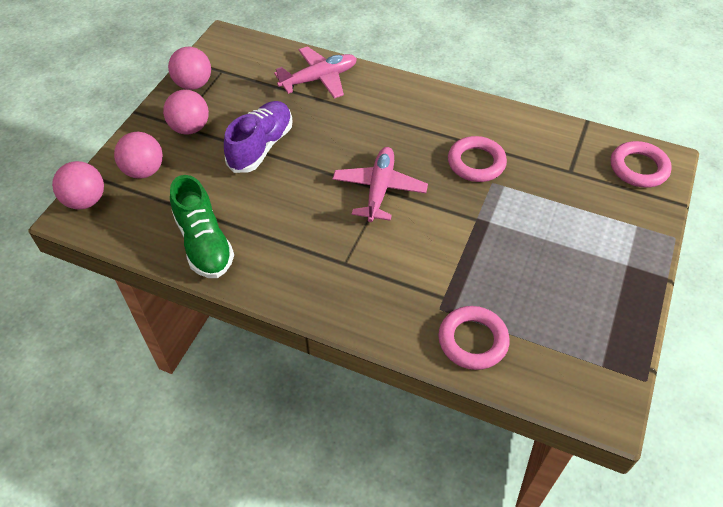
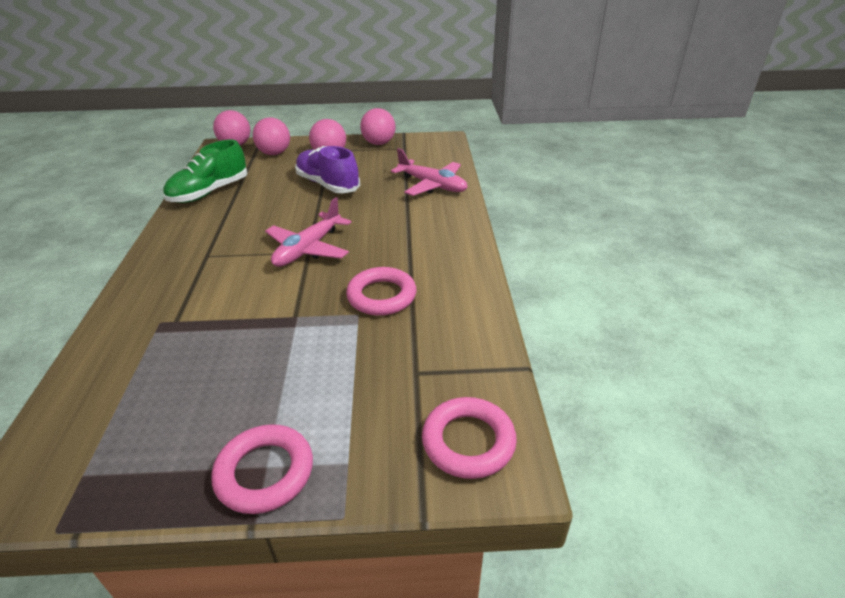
camera: 65 degrees right, 15 degrees down
purple shoe [224,101,292,173] -> purple shoe turned 135 degrees counterclockwise [295,146,360,193]
pink plane [333,147,428,222] -> pink plane turned 135 degrees clockwise [265,197,352,267]
pink ring [438,306,510,370] -> pink ring moved to [212,424,313,514]

